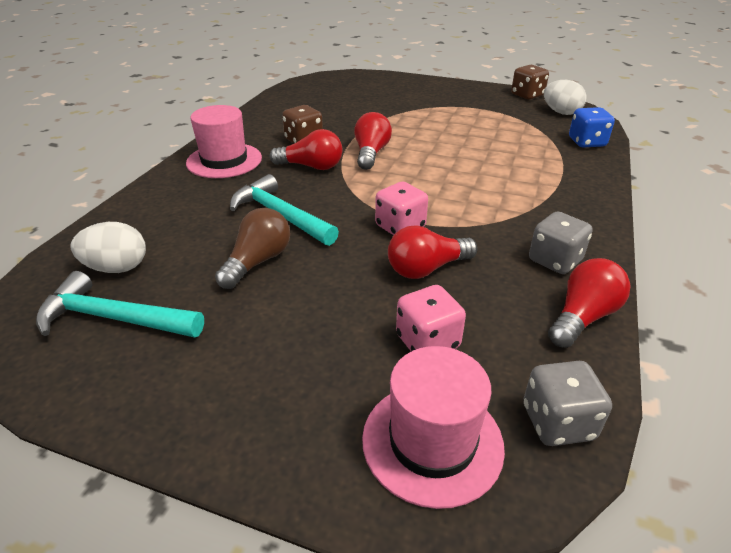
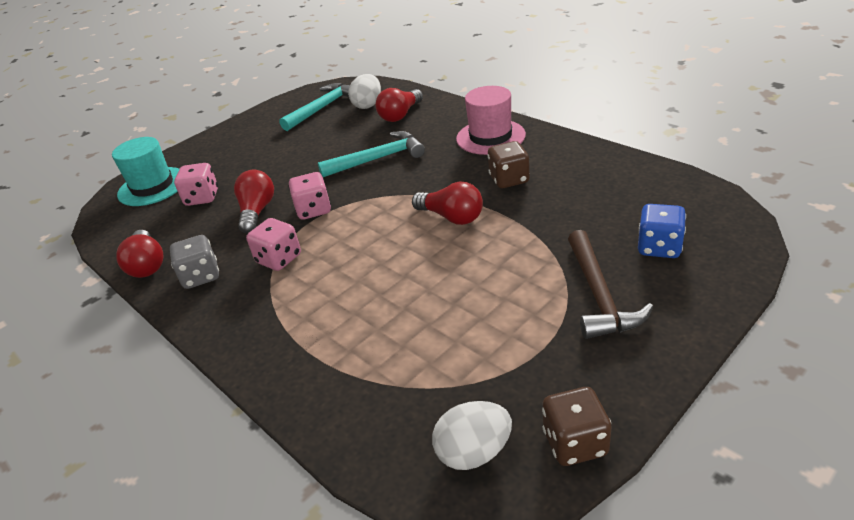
camera: 120 degrees right, 0 degrees up
brown light bulb [215,208,290,289] -> none
red light bulb [269,129,342,170] -> red light bulb moved to [375,88,423,122]
pink hat [362,346,505,509] -> turquoise hat [112,137,179,206]
grey dice [524,361,612,446] -> none
blue dice [569,107,615,148] -> blue dice moved to [638,204,686,258]
none -> pink dice [246,218,301,271]
none -> brown hammer [568,230,653,339]

